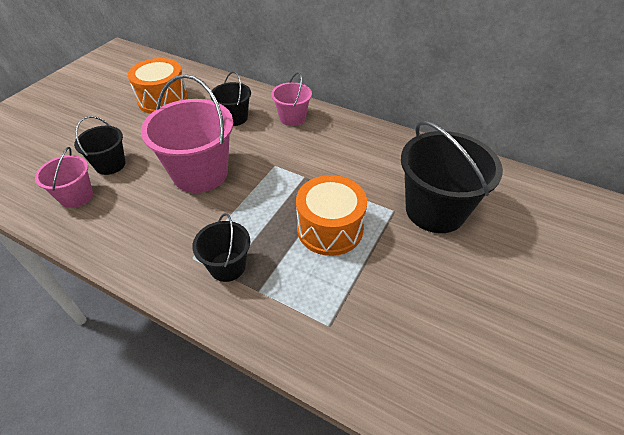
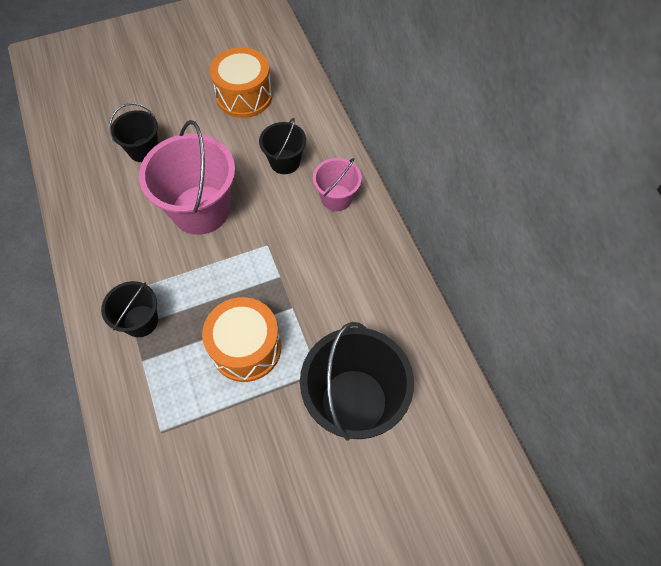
camera: 40 degrees right, 15 degrees up
pink bucket [35,147,93,208] -> none

